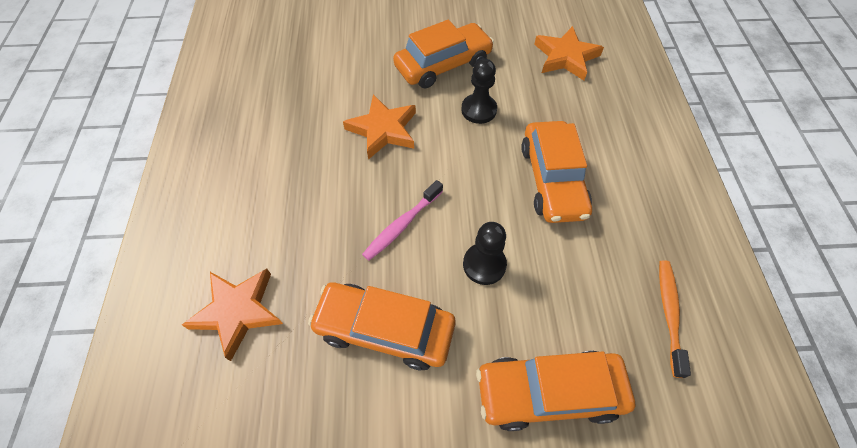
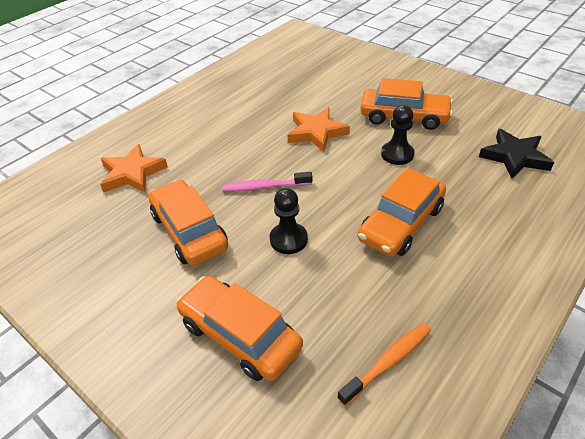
camera: 45 degrees right, 15 degrees down
orange star [534,26,604,80] -> black star [479,129,554,179]

